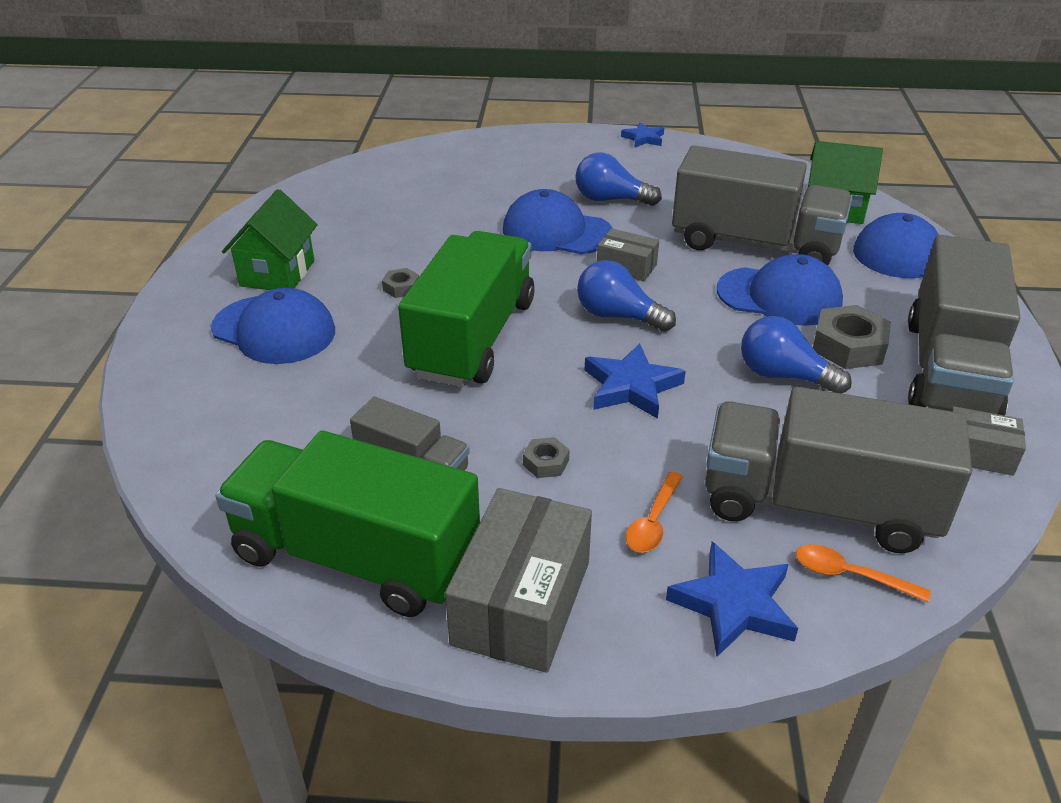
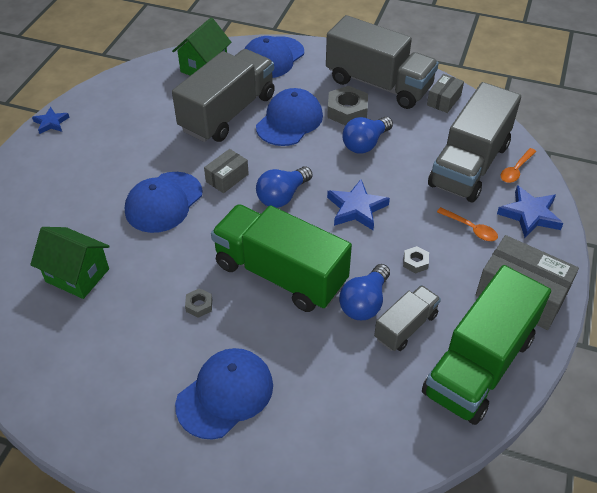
camera: 75 degrees left, 10 degrees up
green house [222,189,318,290] -> green house moved to [30,227,110,299]
blue light bulb [575,153,662,206] -> blue light bulb moved to [339,264,390,320]

